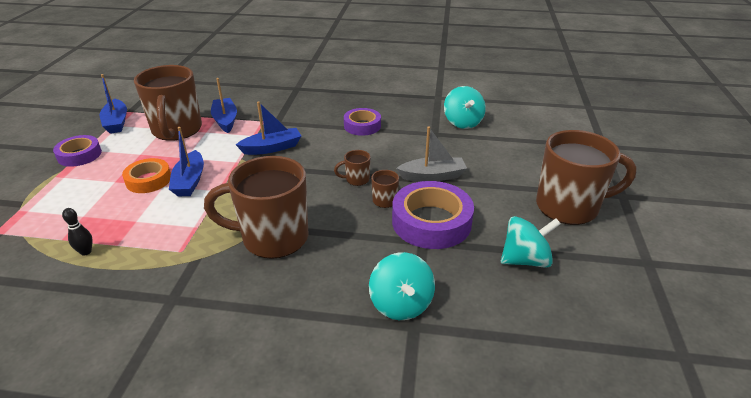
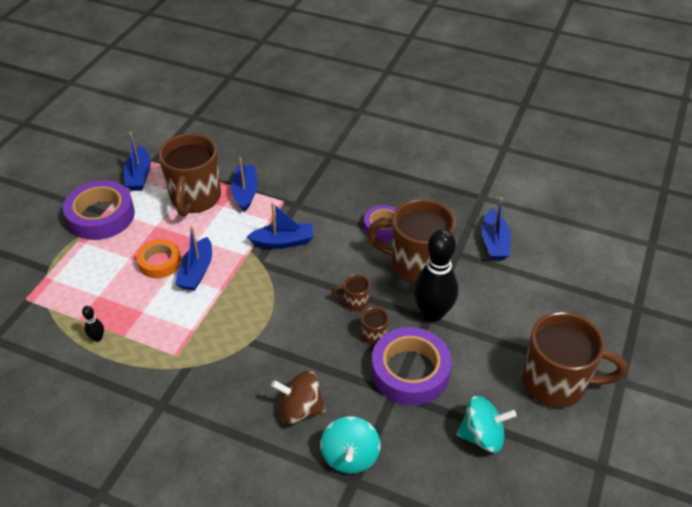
camera: 15 degrees right, 10 degrees up
purple tape [53,135,102,167] -> purple tape [63,180,135,240], size x1.65
brown mug [204,156,308,259] -> brown mug moved to [367,199,456,284]
grey boat [396,127,467,182] -> black bowling pin [413,229,458,322]
turquoise spinning top [444,86,486,129] -> blue boat [482,197,511,260]
none -> brown spinning top [271,371,326,424]

